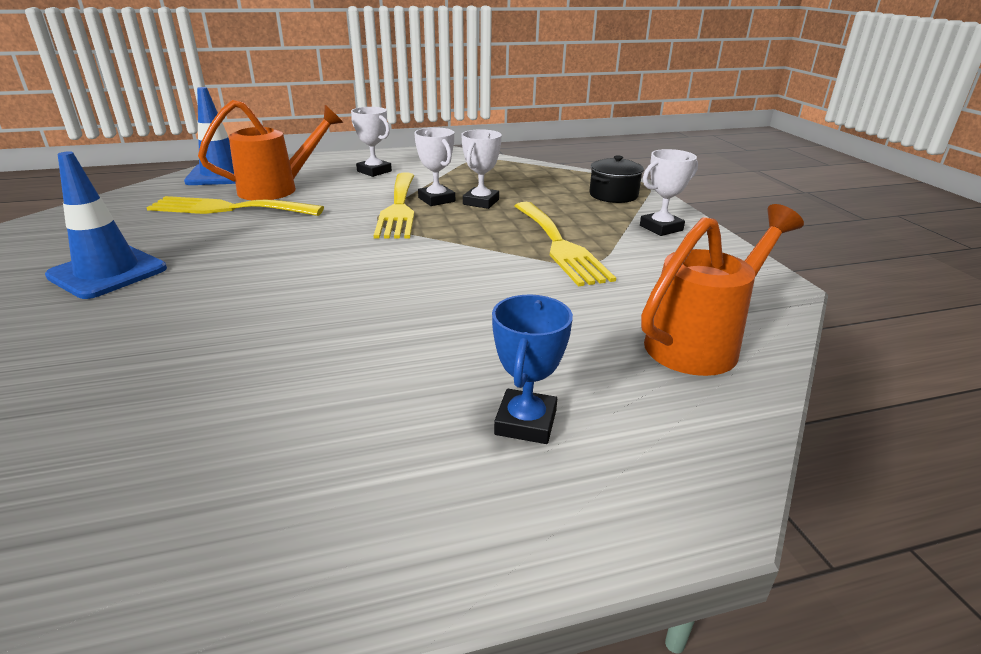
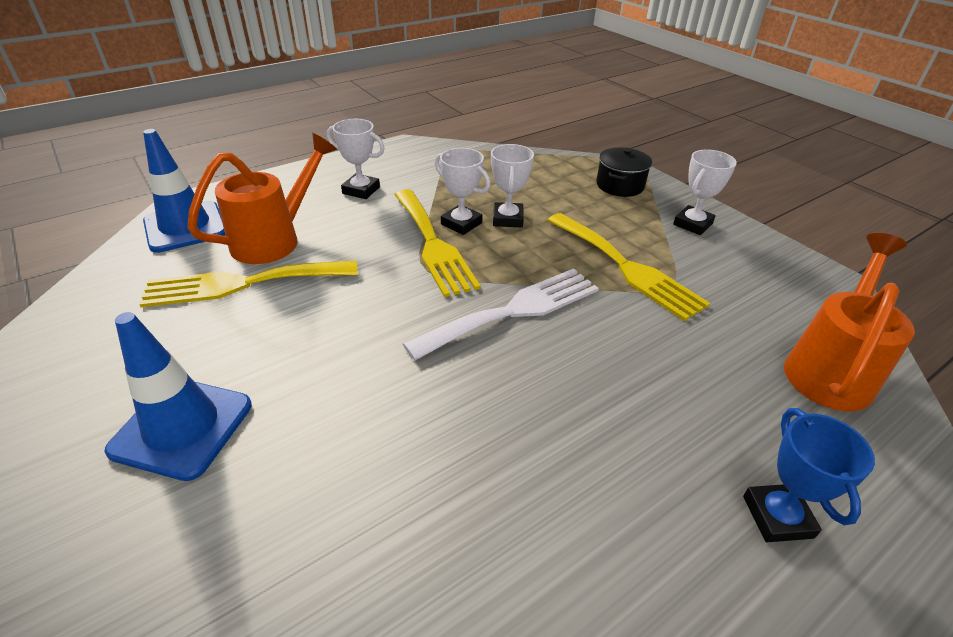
camera: 20 degrees left, 10 degrees up
none -> white fork [403,268,599,361]

